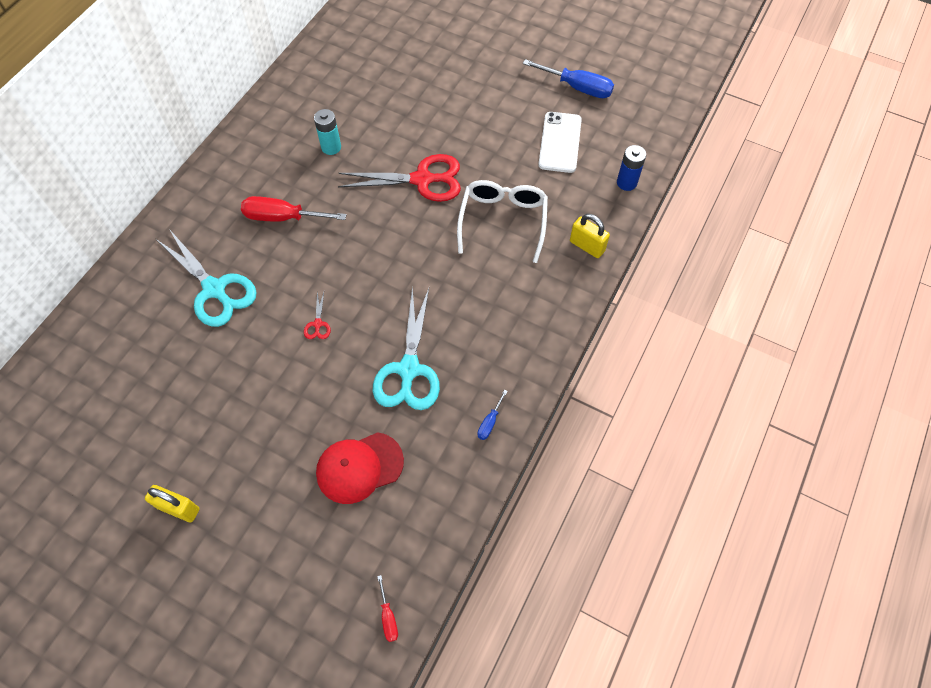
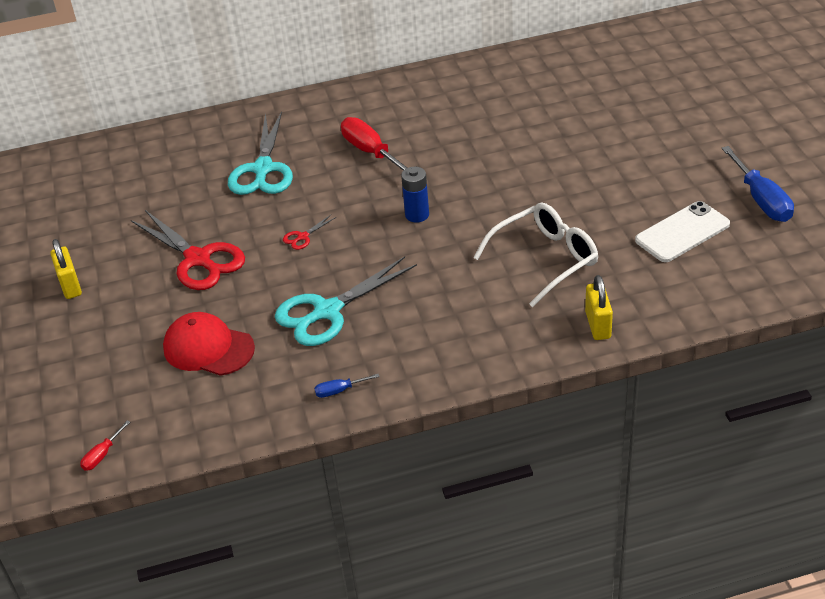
camera: 50 degrees right, 20 degrees down
turquoise battery [314,109,341,155] -> none
red scissors [338,154,461,202] -> red scissors moved to [131,210,245,290]
blue battery [617,145,646,191] -> blue battery moved to [401,167,429,223]

